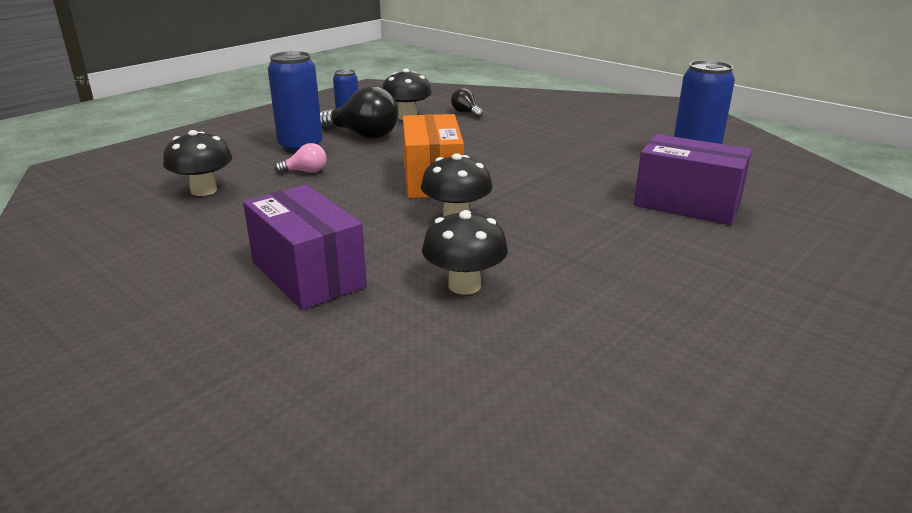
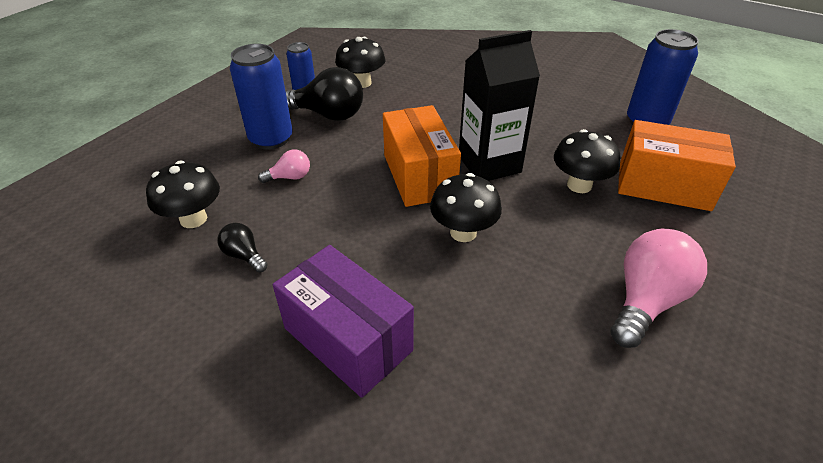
camera: 10 degrees left, 15 degrees up
black mushroom [422,210,508,295] -> black mushroom moved to [554,129,620,193]
black light bulb [451,88,483,118] -> black light bulb moved to [217,223,268,273]
purple box [634,134,752,225] -> orange box [618,120,736,211]
none -> black carton [459,30,540,181]
none -> pink light bulb [611,228,707,348]

